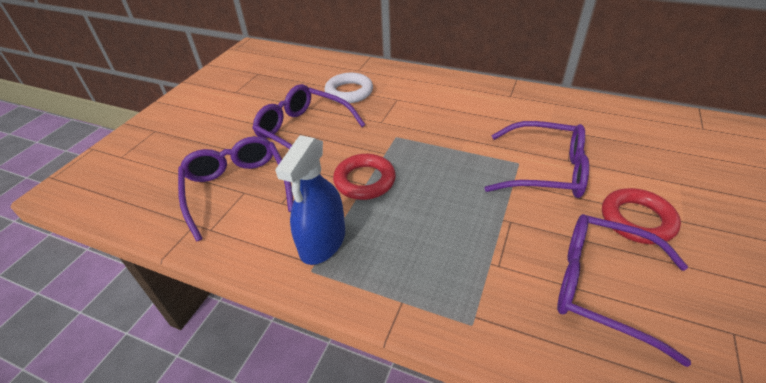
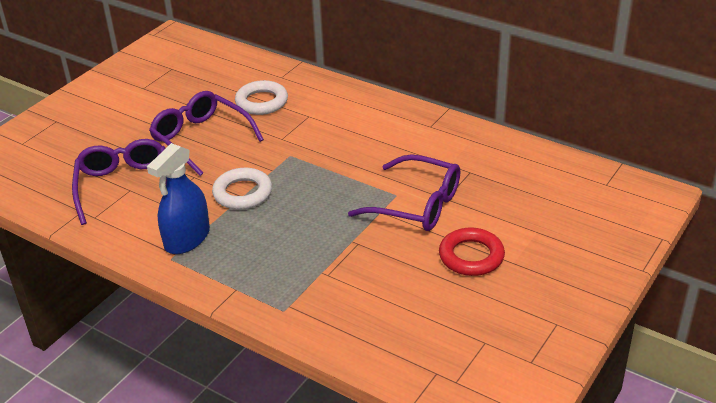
camera: 10 degrees right, 5 degrees down
red ring [333,154,396,200] -> white ring [212,168,272,210]
purple glasses [557,214,691,367] -> none

